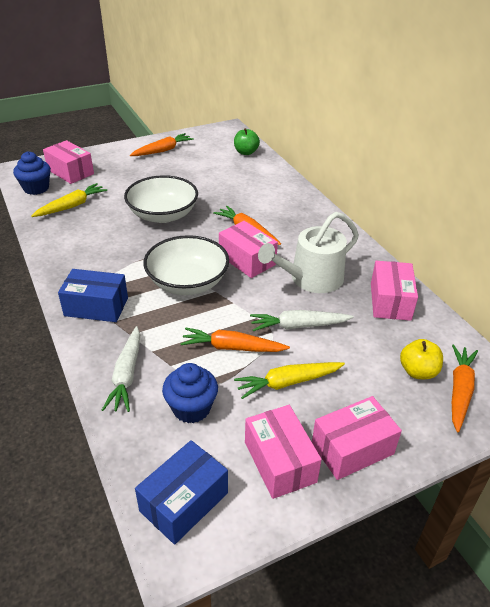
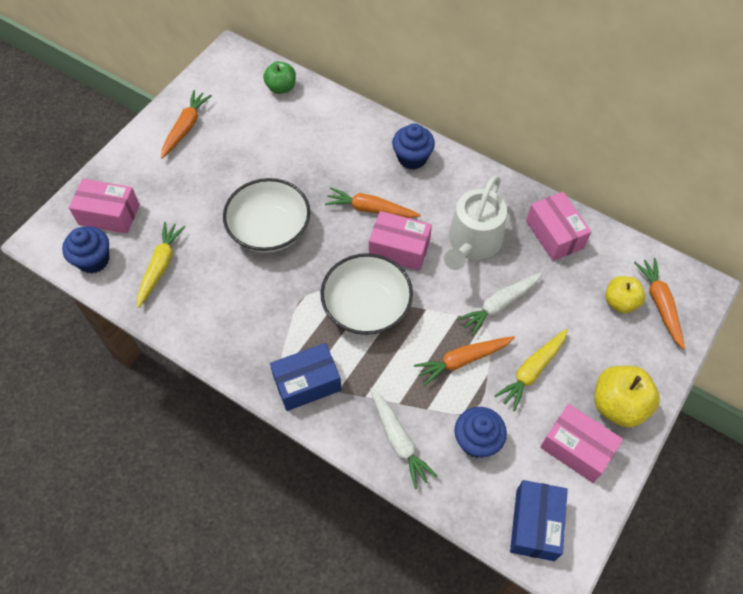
camera: 30 degrees left, 20 degrees up
pink box [312,396,402,480] -> yellow apple [594,366,660,428]
none -> blue cupcake [392,123,435,170]

